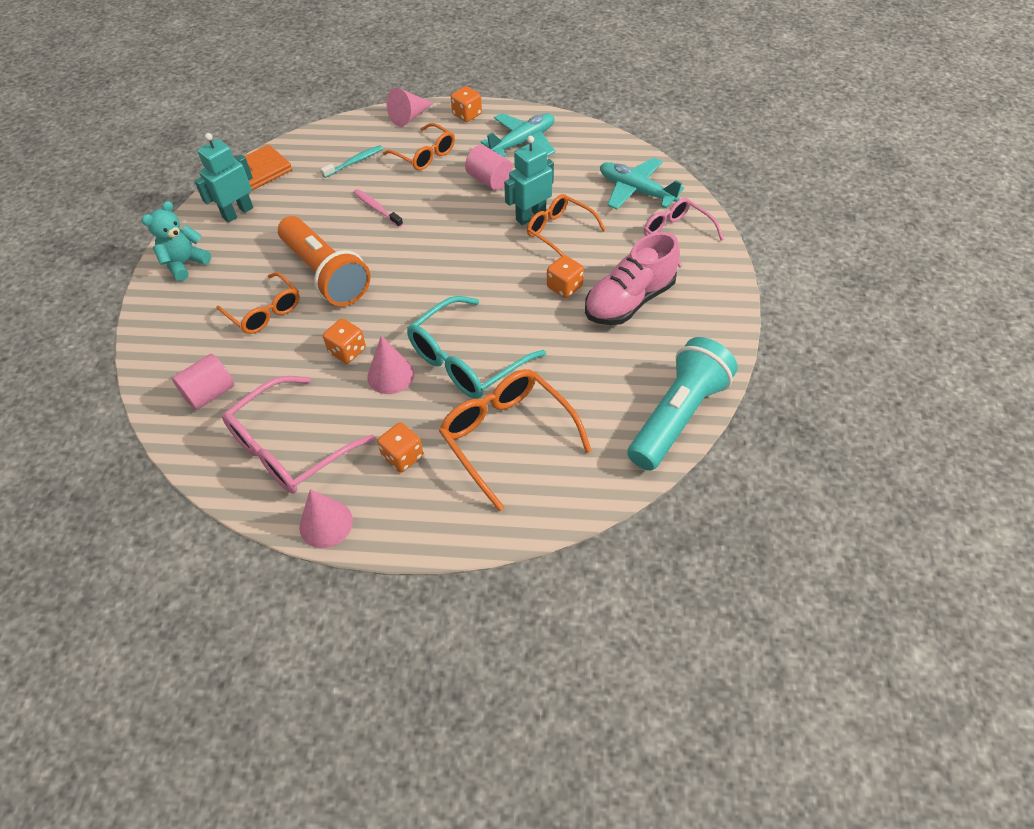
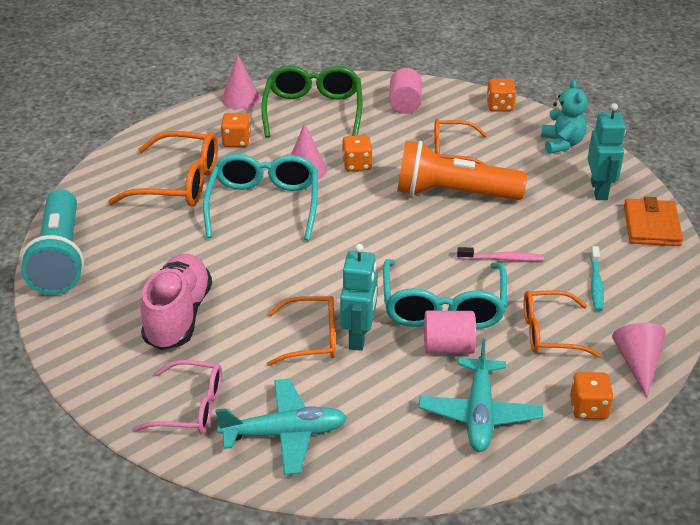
camera: 135 degrees right, 15 degrees down
pink glasses [222,376,375,494] -> green glasses [261,65,363,138]
orange dice [547,255,584,298] -> orange dice moved to [486,79,516,111]
none -> turquoise glasses [383,259,507,329]

